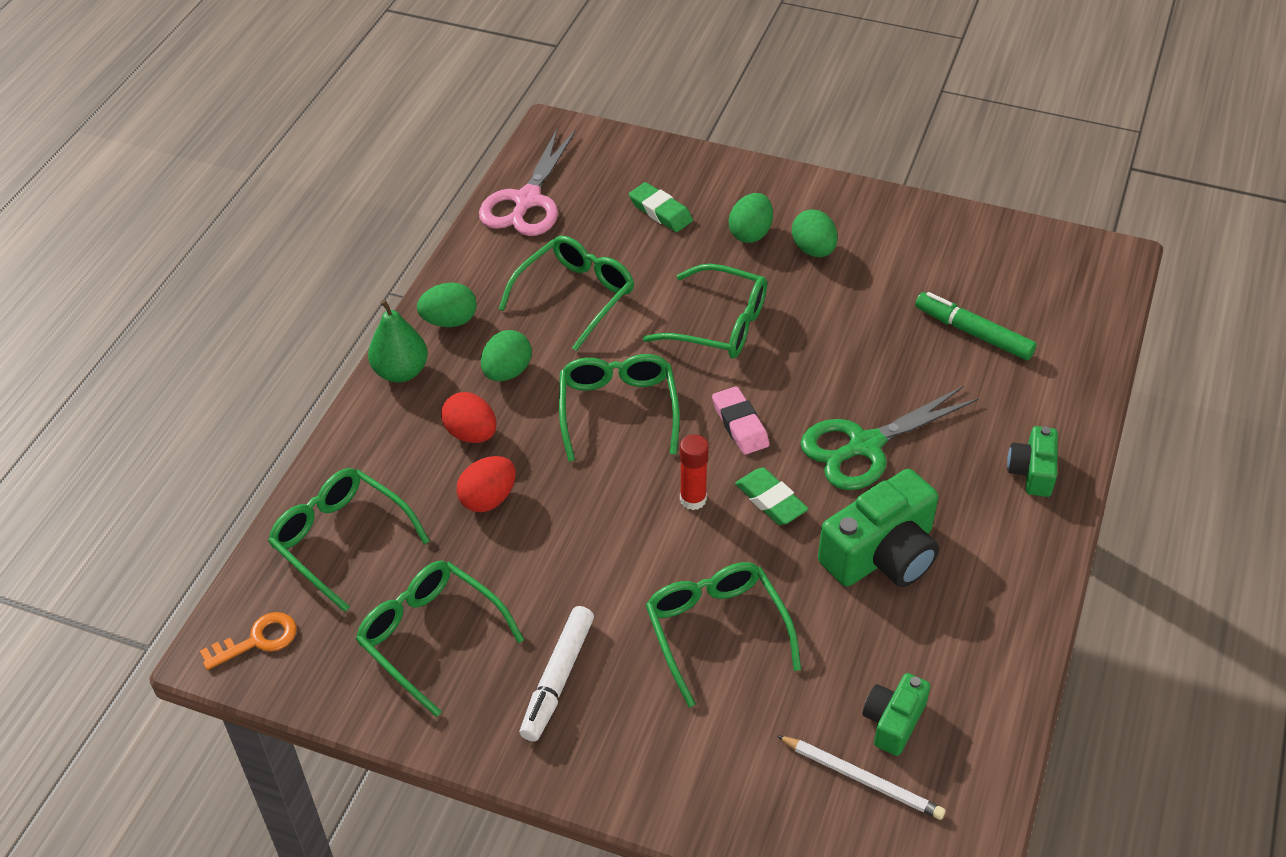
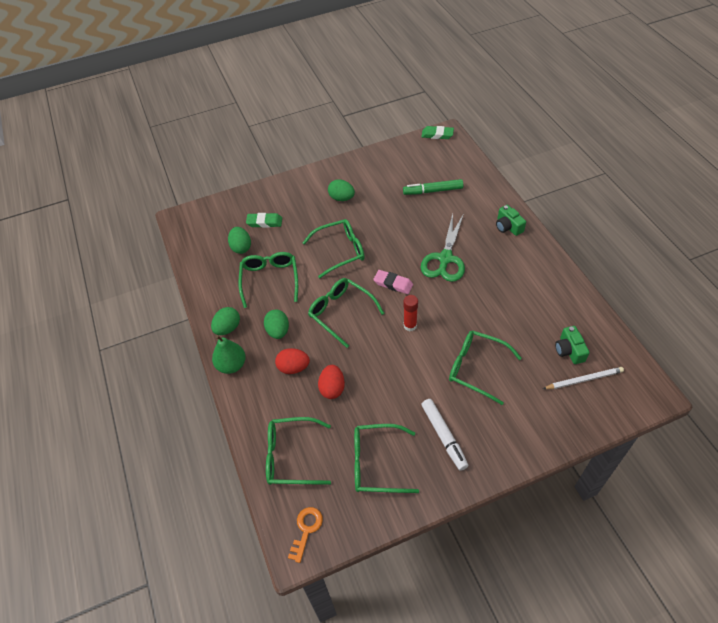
camera: 40 degrees left, 5 degrees up
pink scissors [479,127,576,236] -> none
green egg [729,193,773,243] -> green egg moved to [228,227,251,254]
green eraser [735,468,808,525] -> green eraser moved to [421,126,454,139]
green camera [818,469,939,587] -> none

